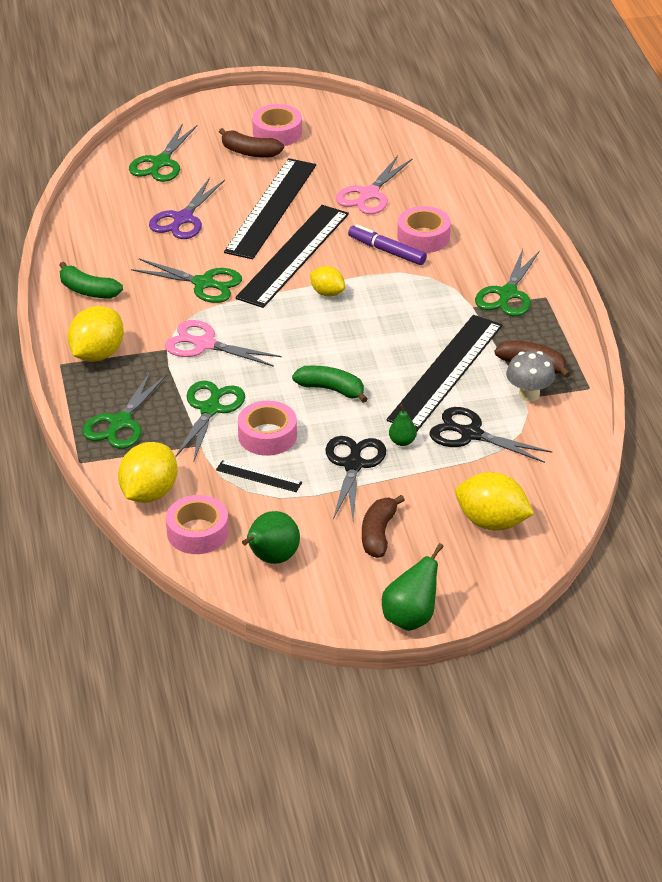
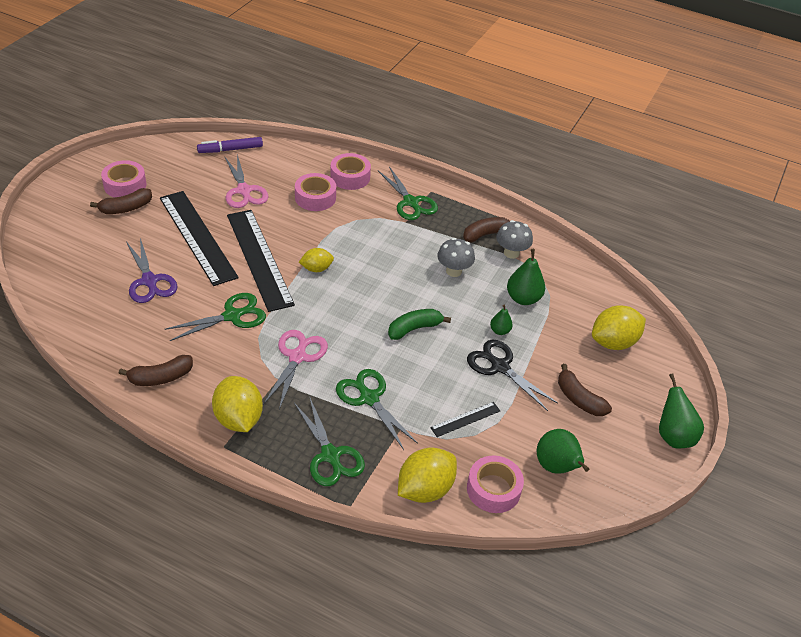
camera: 55 degrees left, 5 degrees up
green banana [60,262,123,299] -> brown banana [119,355,193,386]
yellow lemon [118,442,178,503] -> yellow lemon turned 75 degrees clockwise [398,447,457,503]
green scissors [129,123,198,182] -> none
pink scissors [165,320,281,367] -> pink scissors turned 135 degrees clockwise [263,330,328,409]
pink tape [238,401,297,456] -> pink tape moved to [330,153,371,190]
purple marker [348,224,427,265] -> purple marker moved to [197,137,263,153]
black ruler [386,315,502,431] -> grey mushroom [437,238,475,277]
black scissors [430,407,552,463] -> green pear [507,249,545,305]

